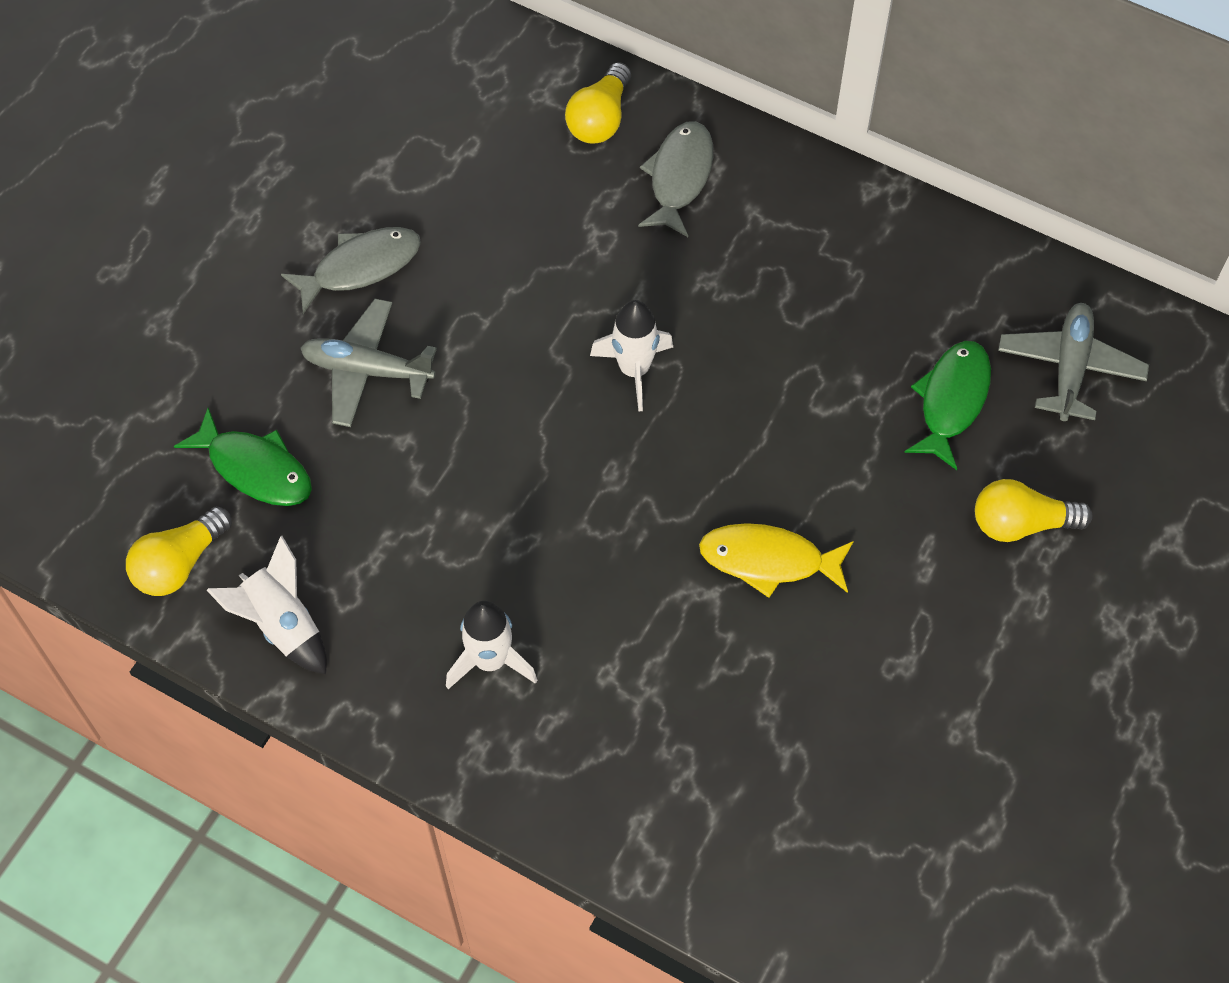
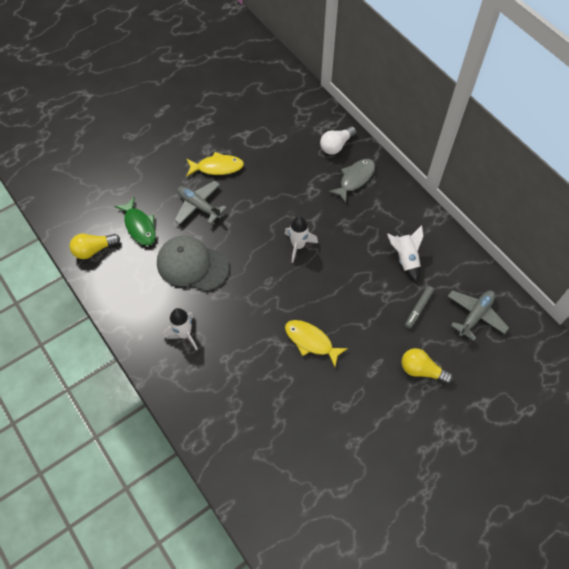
camera: 25 degrees right, 0 degrees up
white rocket [206,536,327,674] -> white rocket moved to [387,225,424,284]
grey fish [281,227,421,314] -> yellow fish [187,152,244,176]
yellow light bulb [565,62,631,143] -> white light bulb [320,126,356,155]
green fish [904,341,991,470] -> grey marker [405,286,434,329]
none -> grey cap [157,236,229,291]

